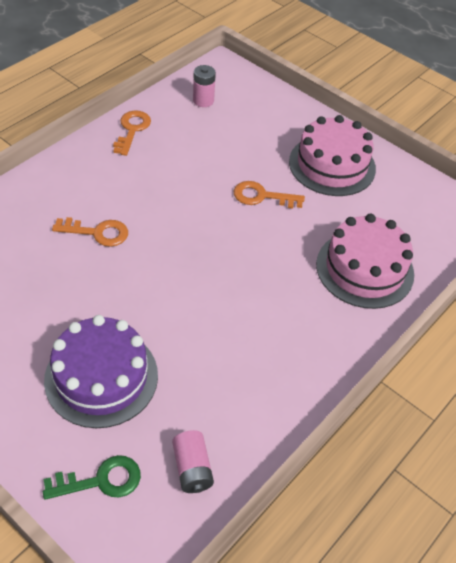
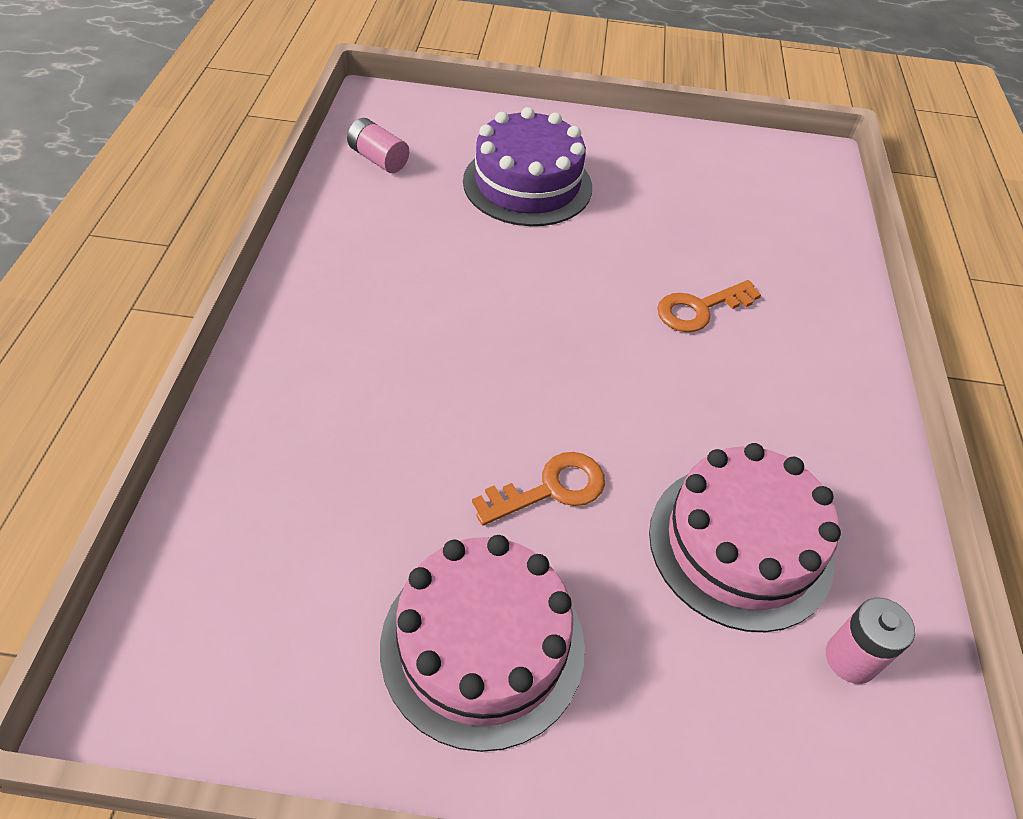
camera: 145 degrees right, 0 degrees up
green key [43,455,141,500] -> none
orange key [113,111,151,156] -> none
pink cake [316,214,414,309] -> pink cake moved to [649,443,841,632]

